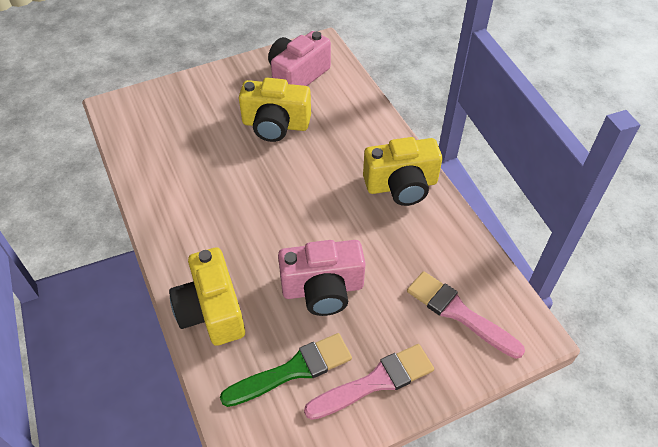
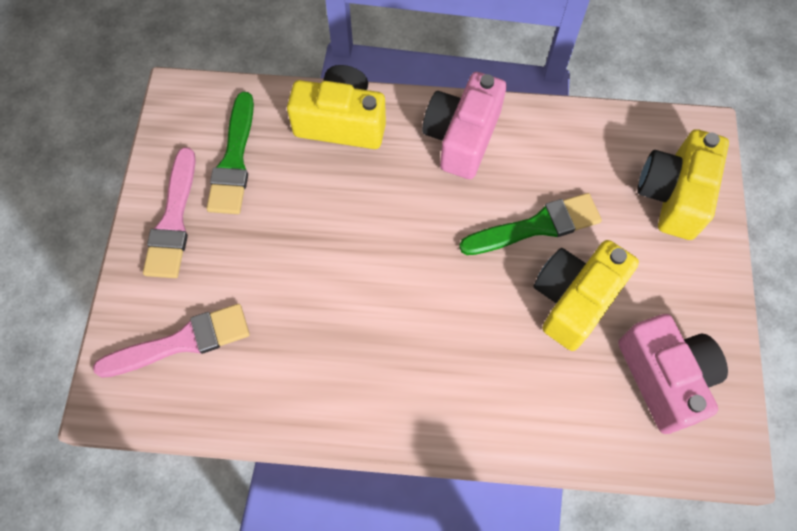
camera: 120 degrees right, 15 degrees up
pink camera [278,240,366,316] -> pink camera moved to [422,72,507,179]
yellow camera [363,137,442,206] -> yellow camera moved to [637,129,729,240]
none -> green brush [459,193,602,255]

